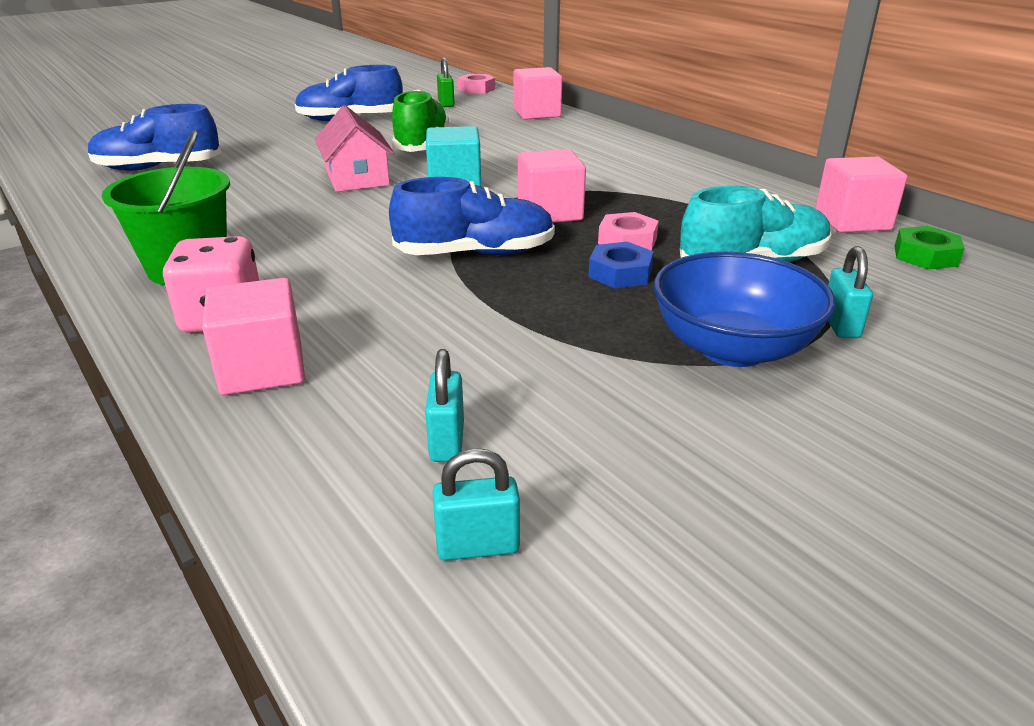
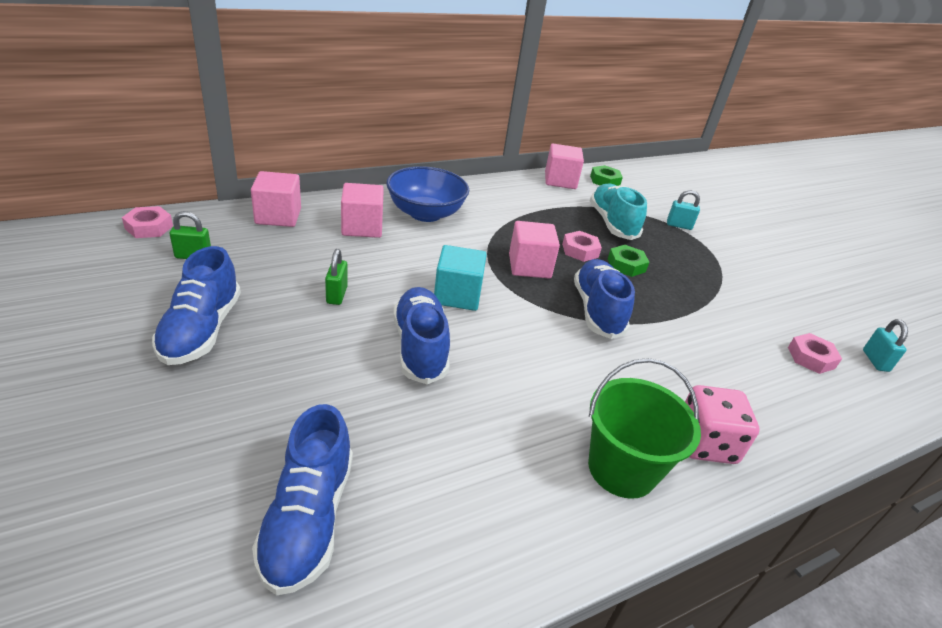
camera: 85 degrees left, 5 degrees up
pink cube [202,278,305,395] -> pink cube moved to [341,183,384,238]
pink house [315,105,394,192] -> blue shoe [393,287,450,384]
green shoe [392,89,449,152] -> green padlock [325,249,348,305]
turquoise padlock [425,349,464,462] -> pink nut [788,333,842,374]
blue nut [588,242,654,288] -> green nut [608,245,649,277]
blue bowl [654,252,836,367] -> blue bowl moved to [386,166,469,222]

